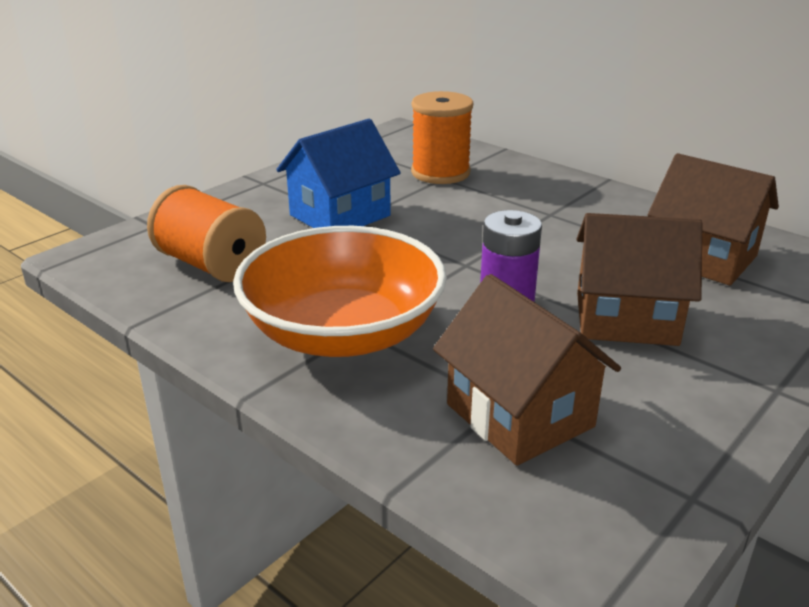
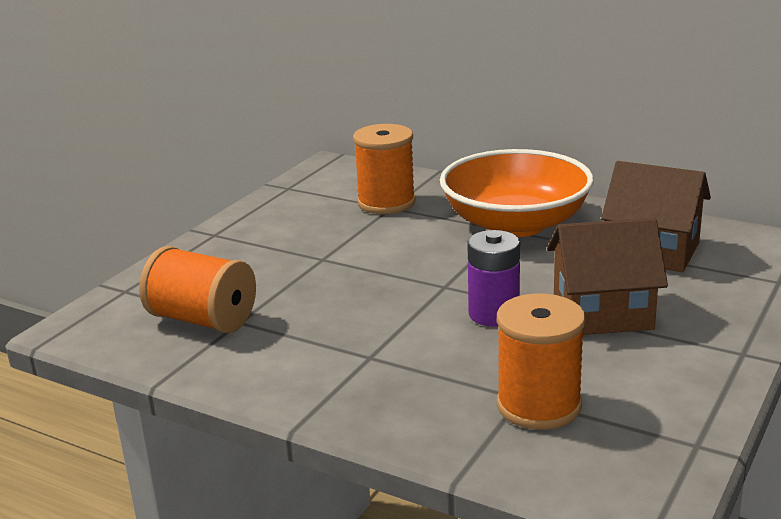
camera: 10 degrees left, 5 degrees down
orange bowl [233,226,447,357] -> orange bowl moved to [440,149,594,237]
blue house [276,119,401,228] -> none
brown house [433,274,621,466] -> orange spool [497,293,586,430]

